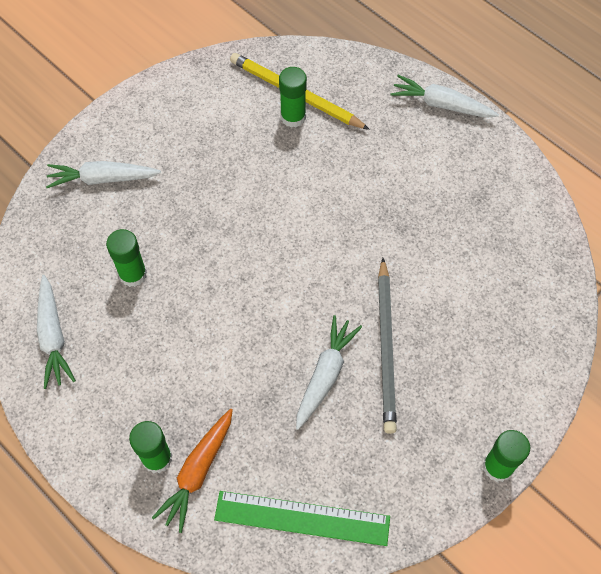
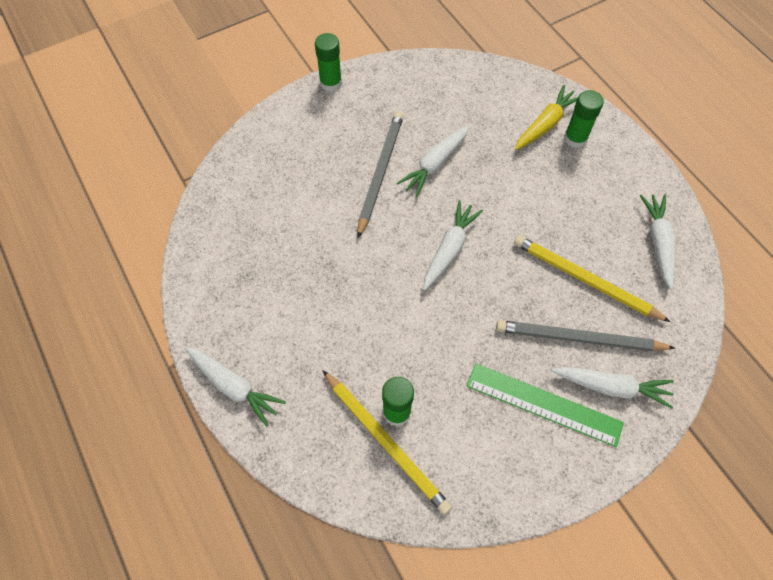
camera: 165 degrees left, 0 degrees up
green glue stick [106,229,147,287] -> yellow pencil [514,235,670,322]
orange carrot [152,408,233,533] -> yellow carrot [515,85,578,150]
green ruler [214,491,390,546] -> green ruler moved to [467,363,624,447]
none -> white carrot [423,200,483,290]
none -> grey pencil [496,320,675,351]

